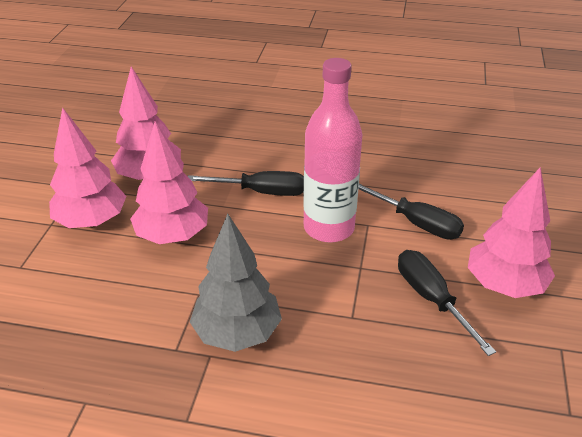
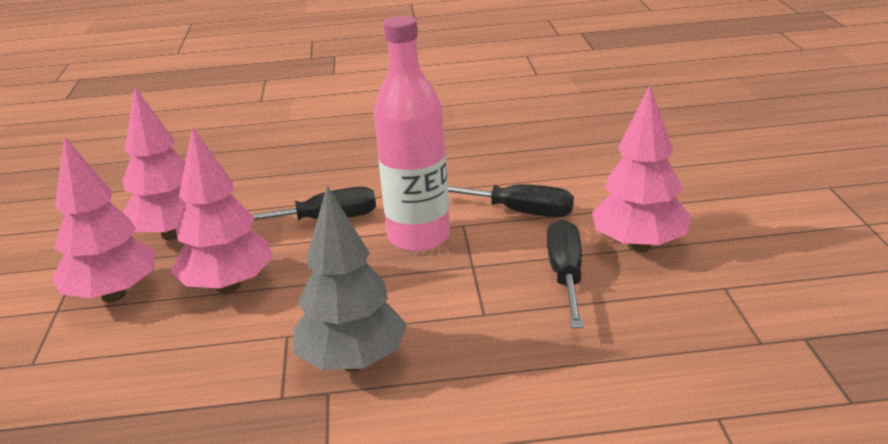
camera: 15 degrees left, 10 degrees down
black screwdriver [398,250,496,356] -> black screwdriver turned 45 degrees clockwise [547,219,583,328]

